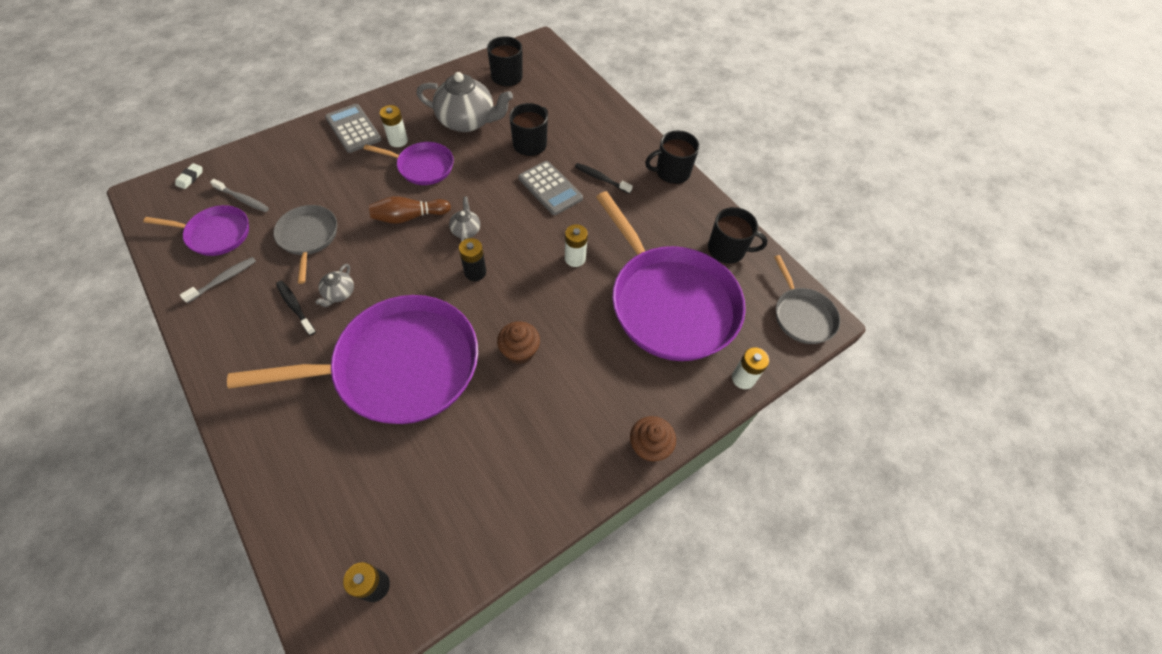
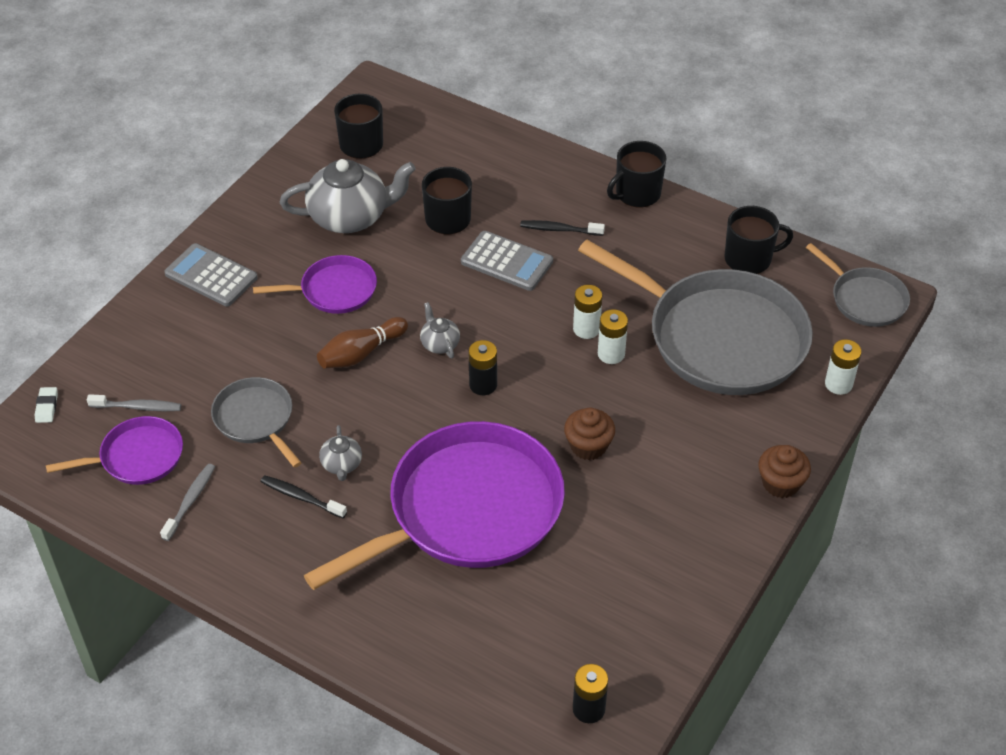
camera: 20 degrees left, 10 degrees down
white battery [380,105,408,147] -> white battery moved to [598,309,628,364]
purple pan [596,191,746,361] -> grey pan [578,240,813,395]

